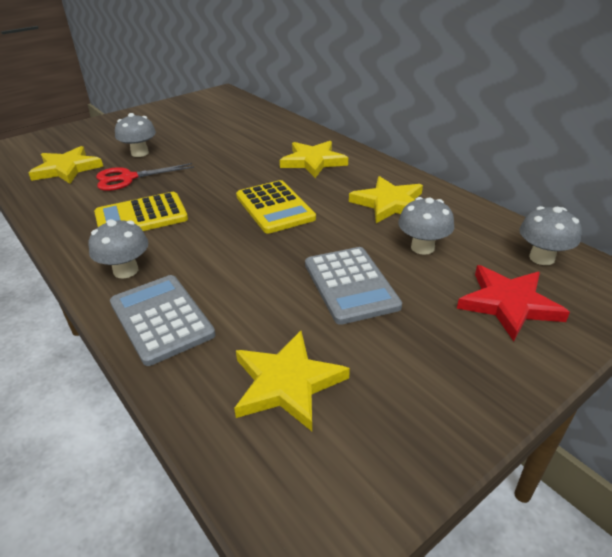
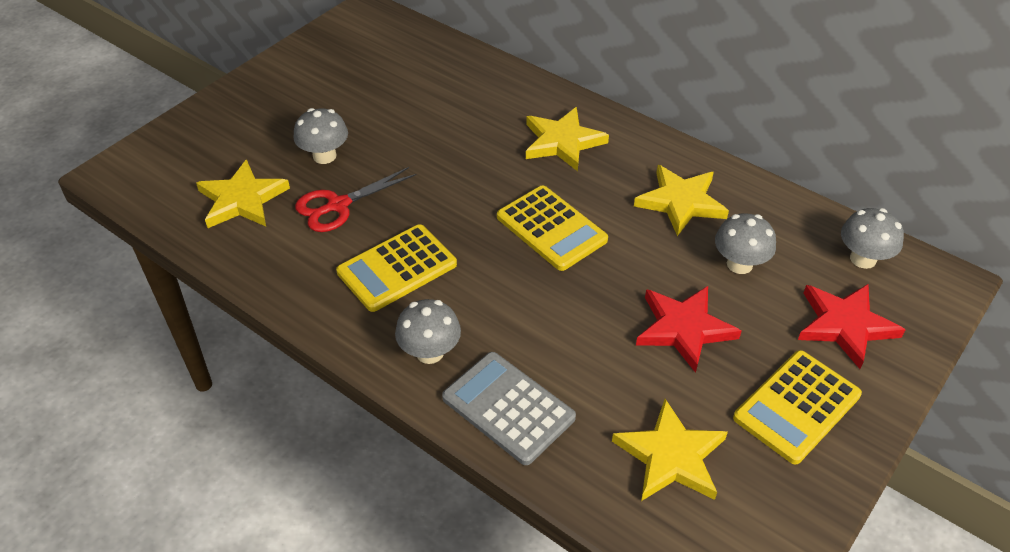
camera: 15 degrees left, 10 degrees up
grey calculator [305,247,402,325] -> red star [636,286,741,373]
none -> yellow calculator [733,350,862,464]

